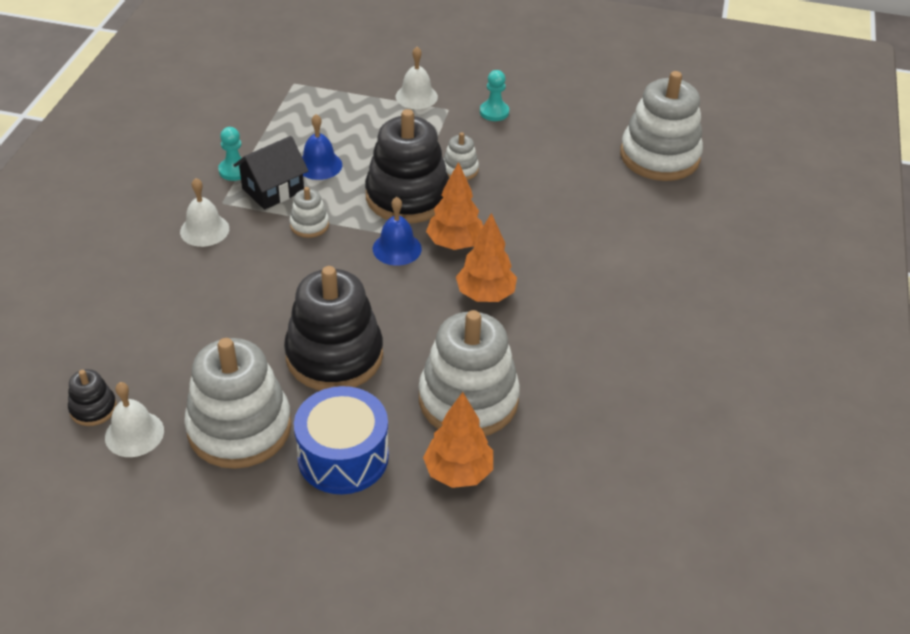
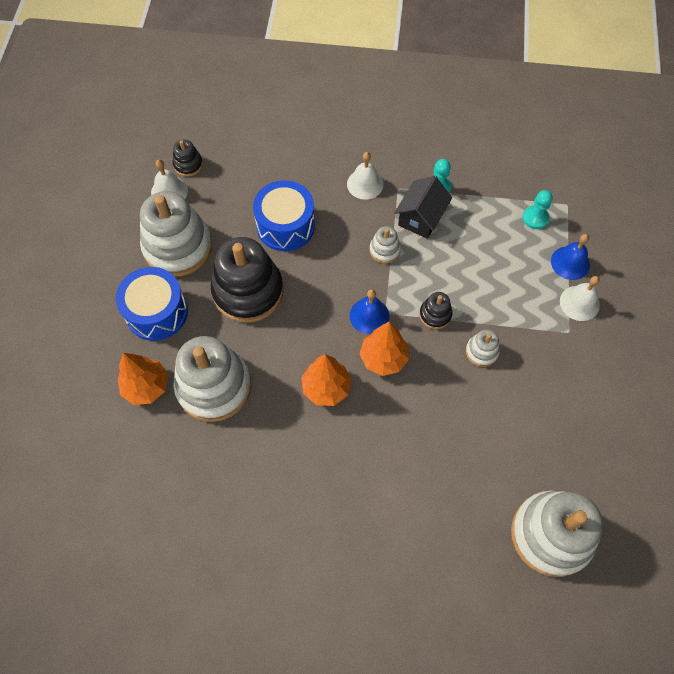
camera: 85 degrees right, 20 degrees up
black house [233,136,308,210] -> black house turned 75 degrees clockwise [394,176,452,239]
blue bell [302,114,342,180] -> blue bell moved to [551,234,590,280]
black stacking toy [365,109,449,223] -> black stacking toy [419,292,452,329], size x0.45
turquoise pawn [480,70,509,121] -> turquoise pawn moved to [523,190,553,229]
none -> blue drum [253,180,315,251]

